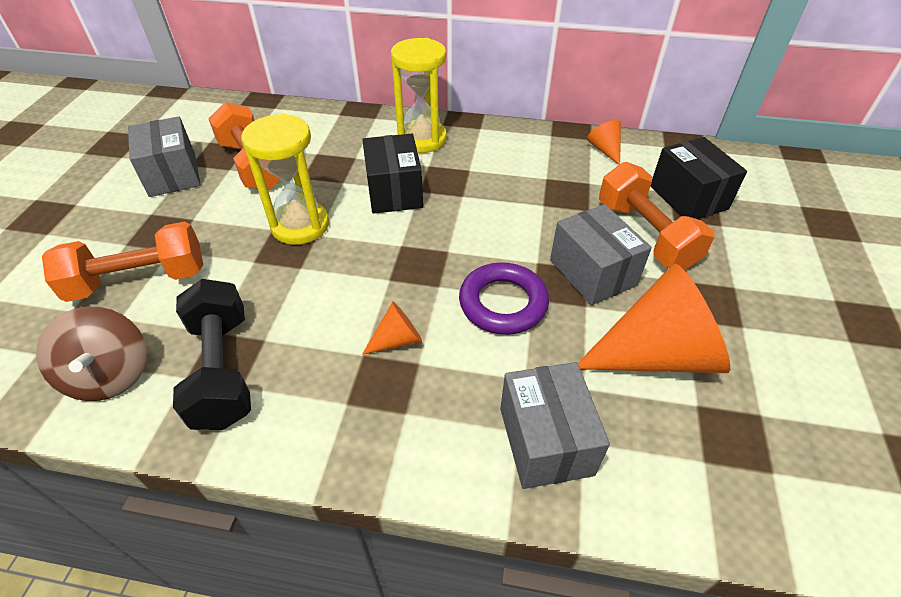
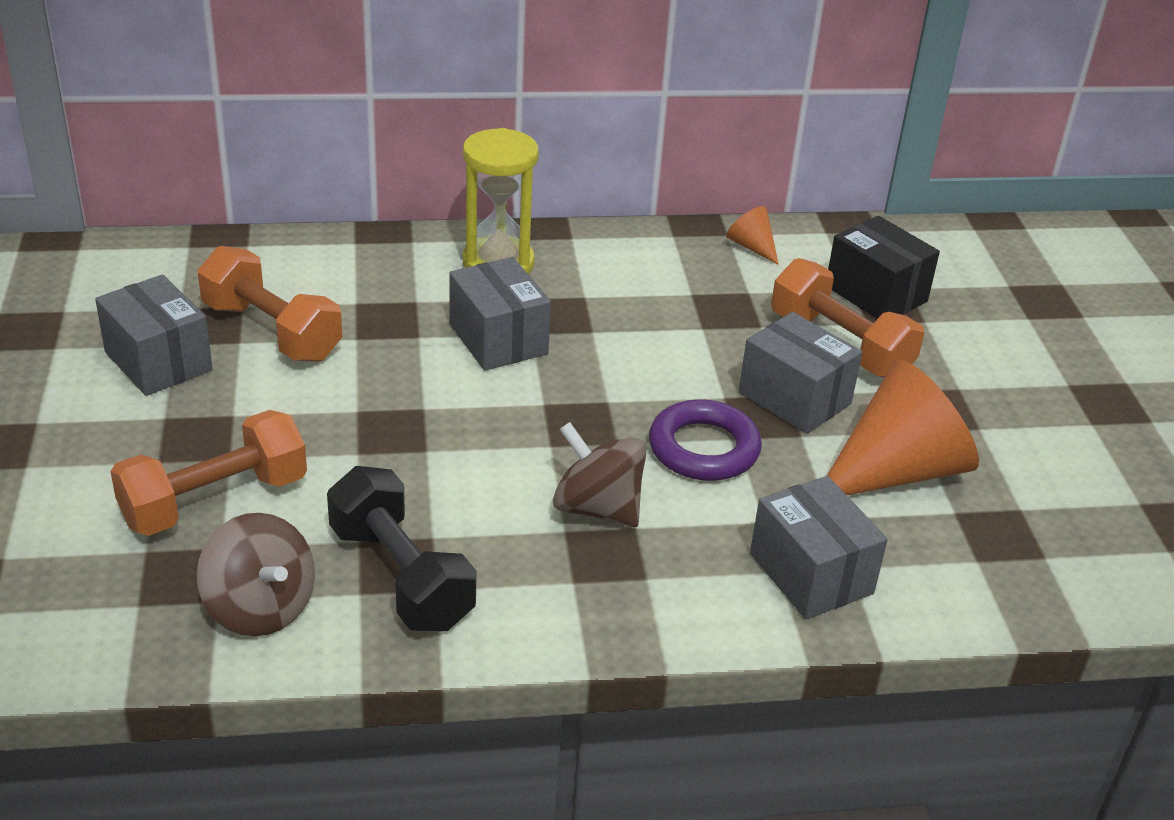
camera: 20 degrees left, 10 degrees down
yellow hourglass [241,113,329,245] -> none
black box [362,134,423,214] -> grey box [449,257,551,371]
orange cone [362,302,422,355] -> brown spinning top [553,422,647,527]

